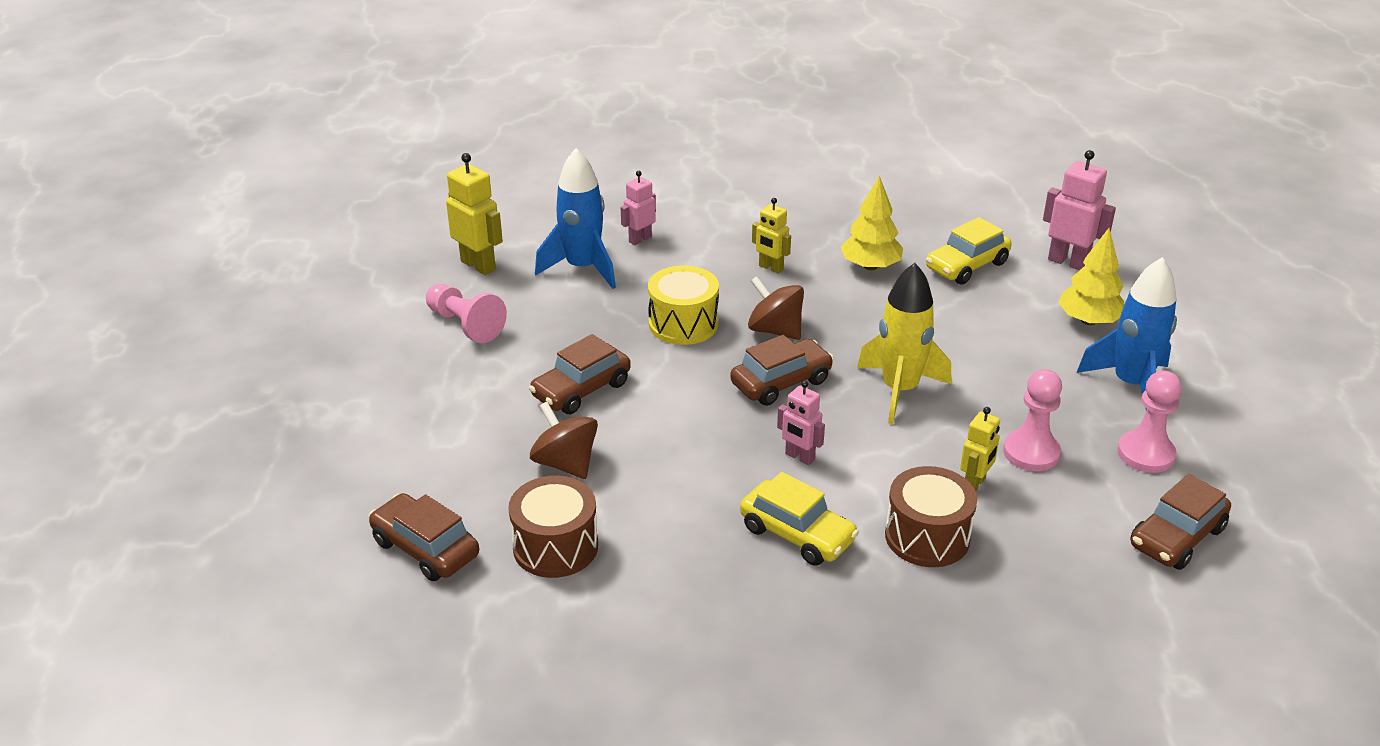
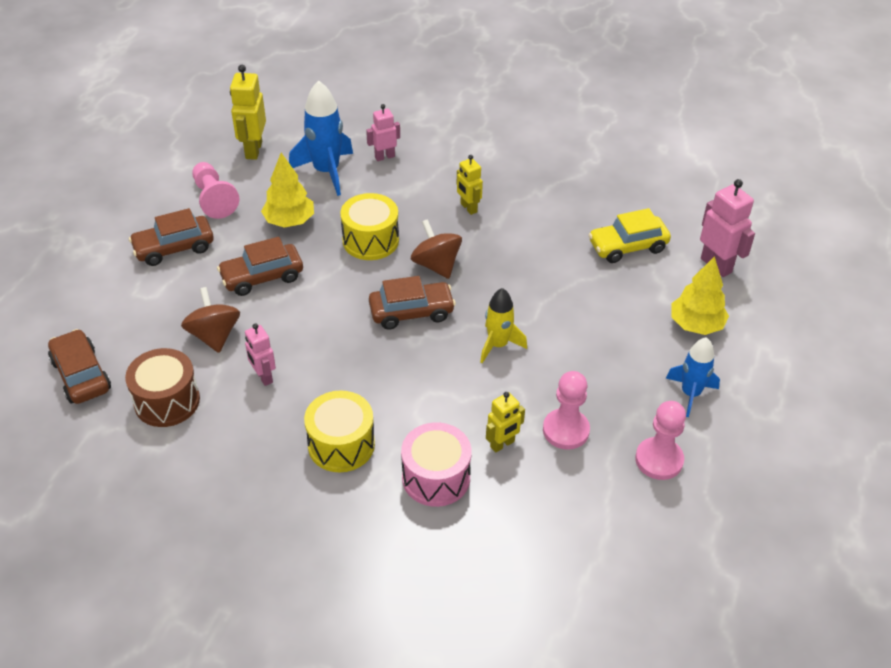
camera: 20 degrees right, 10 degrees up
yellow robot [446,153,503,275] -> yellow robot turned 150 degrees counterclockwise [230,65,266,160]
yellow car [740,472,859,566] -> yellow drum [304,390,375,472]
pink robot [777,380,825,465] -> pink robot moved to [245,323,276,386]
yellow tree [841,176,903,270] -> yellow tree moved to [261,153,314,228]
yellow rocket [857,263,951,424] -> yellow rocket [480,288,527,363], size x0.65
brown drum [885,466,977,567] -> pink drum [401,422,472,507]
blue rocket [1076,257,1177,410] -> blue rocket [666,337,720,417], size x0.65
brown car [1130,474,1231,570] -> brown car moved to [129,208,214,266]

